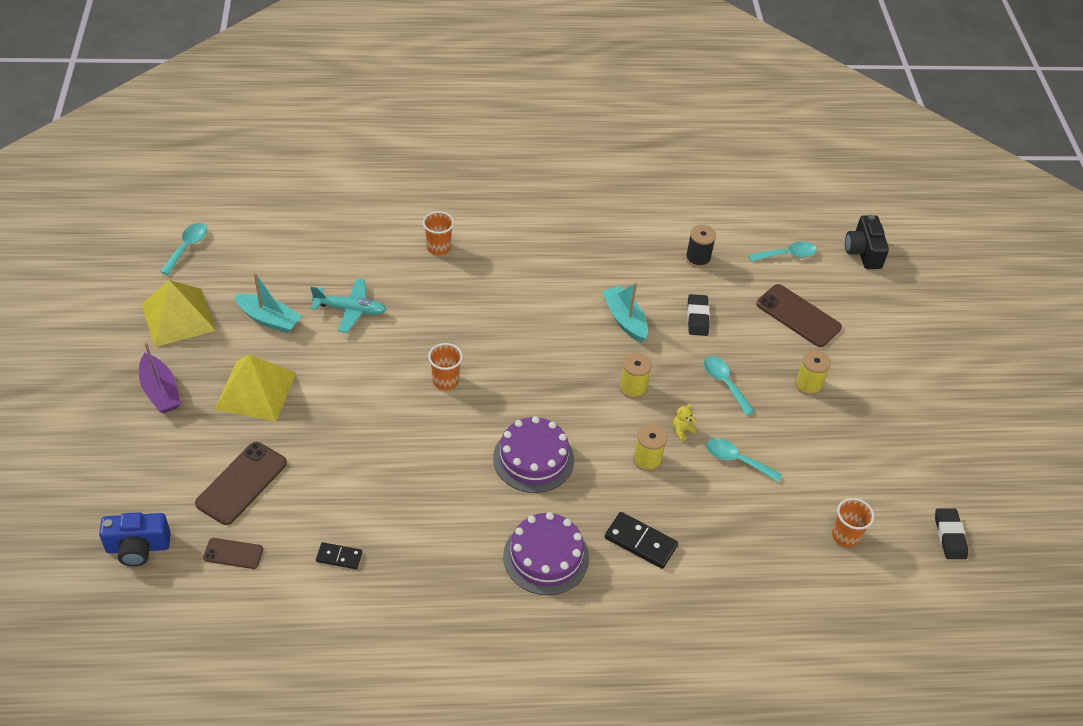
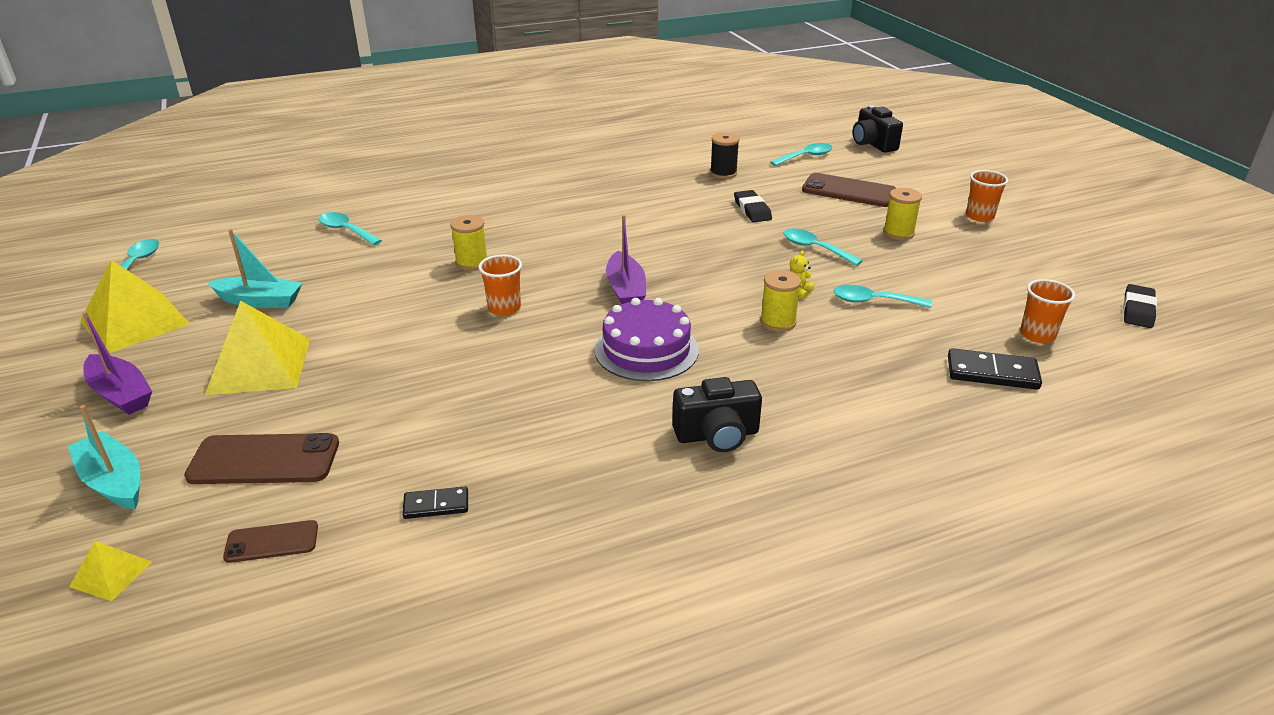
camera: 15 degrees left, 15 degrees down
blue camera [99,512,171,566] -> yellow pyramid [69,541,152,601]
brown phone [195,442,287,525] -> brown phone turned 75 degrees clockwise [184,433,339,484]
turquoise plane [311,278,387,333] -> none
orange cup [423,211,454,256] -> orange cup moved to [966,170,1008,222]
purple cake [503,512,589,595] -> black camera [672,377,762,452]
turquoise boat [602,283,648,342] -> turquoise boat moved to [68,405,140,509]
black domino [605,512,678,569] -> black domino moved to [948,348,1042,390]
yellow spool [620,353,652,399] -> yellow spool moved to [450,215,487,271]
black eraser [935,508,968,559] -> black eraser turned 45 degrees clockwise [1123,284,1157,328]
none -> turquoise spoon [319,212,382,246]
none -> purple boat [606,215,646,304]

